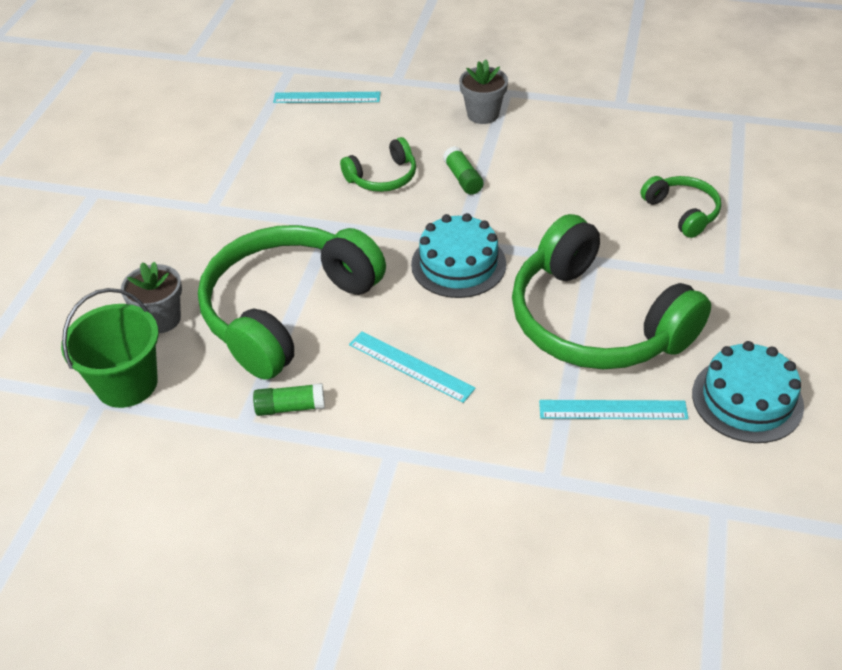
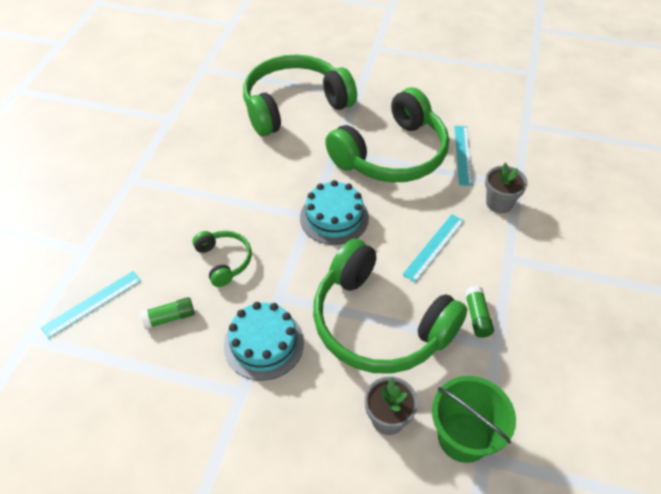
camera: 90 degrees left, 5 degrees up
turquoise ruler [273,92,380,103] -> turquoise ruler turned 45 degrees clockwise [41,271,141,339]
green glue stick [443,146,483,195] -> green glue stick moved to [140,297,195,329]
grey flower pot [459,59,508,124] -> grey flower pot moved to [485,163,528,213]
green headphones [641,176,721,238] -> green headphones [243,55,357,136], size x2.16
turquoise cake [692,341,804,443] -> turquoise cake moved to [224,302,304,380]

